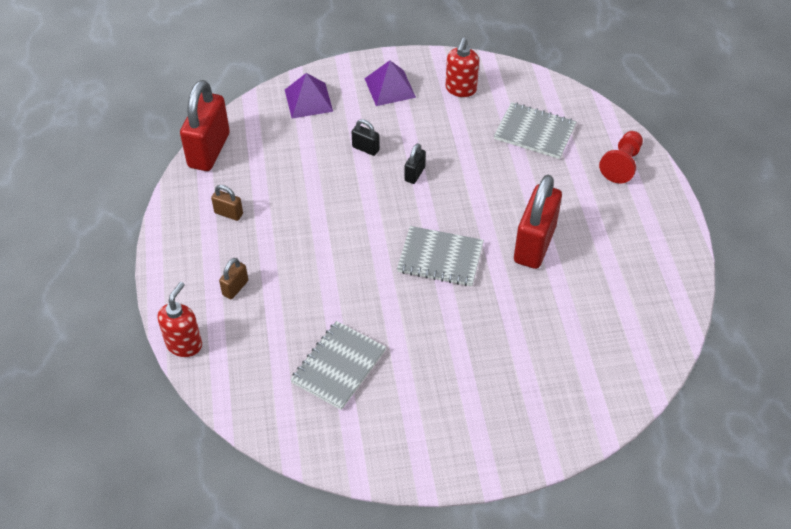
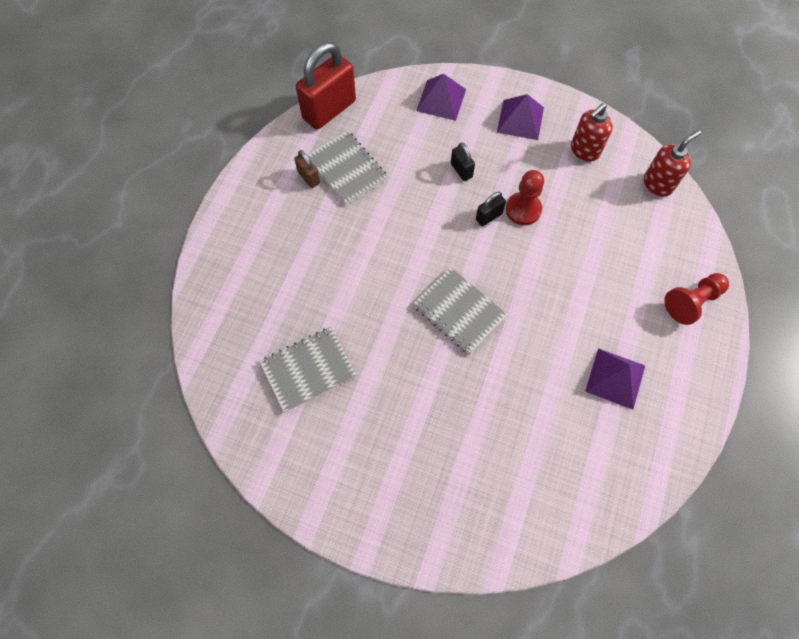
camera: 30 degrees right, 15 degrees up
red soap dispenser [157,282,202,357] -> red soap dispenser moved to [644,130,701,197]
brown padlock [219,258,248,299] -> none
grey notebook [494,102,576,159] -> grey notebook moved to [307,131,388,205]
red padlock [514,175,562,269] -> none
none -> red pawn [506,170,544,225]
none -> purple pyramid [585,348,645,409]

